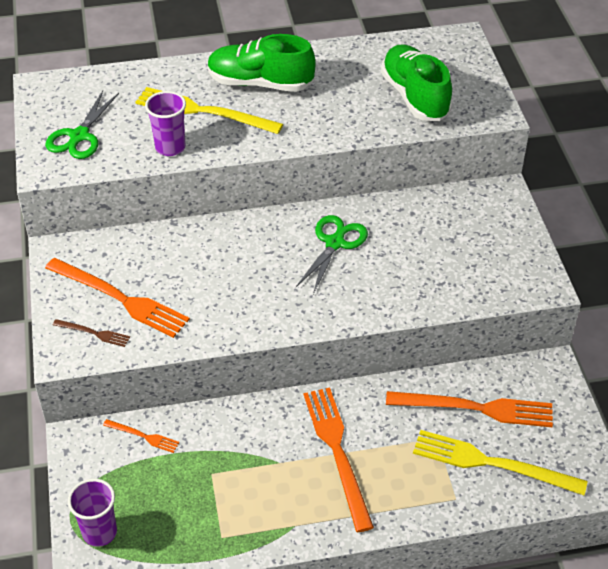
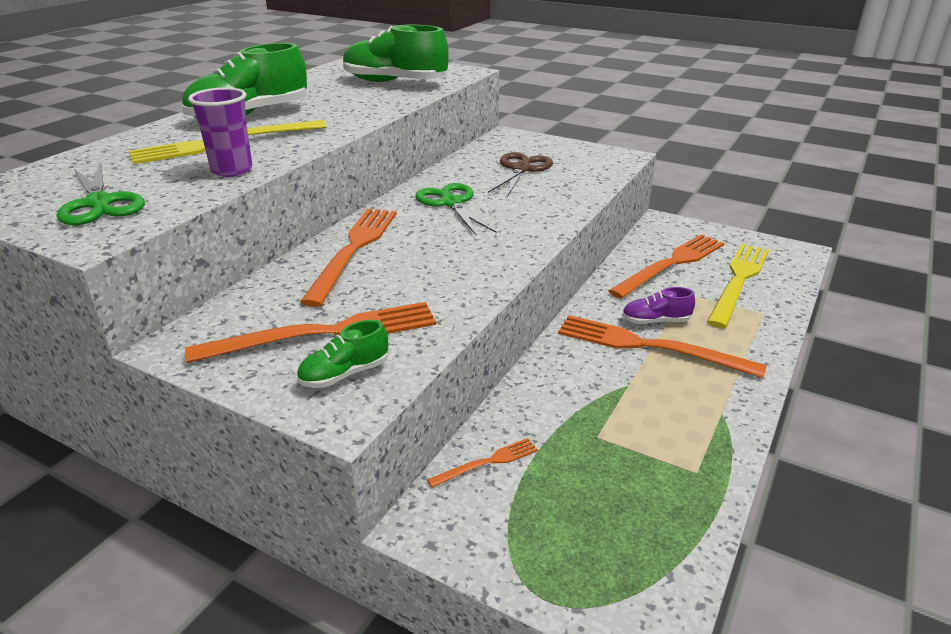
camera: 50 degrees left, 15 degrees down
brown fork [53,319,130,347] -> green shoe [297,320,388,388]
purple cup [68,479,117,547] -> none
yellow fork [413,430,588,495] -> yellow fork turned 150 degrees clockwise [707,244,769,328]
none -> orange fork [300,209,397,307]
none -> brown scissors [488,152,553,197]
none -> purple shoe [622,287,695,324]

